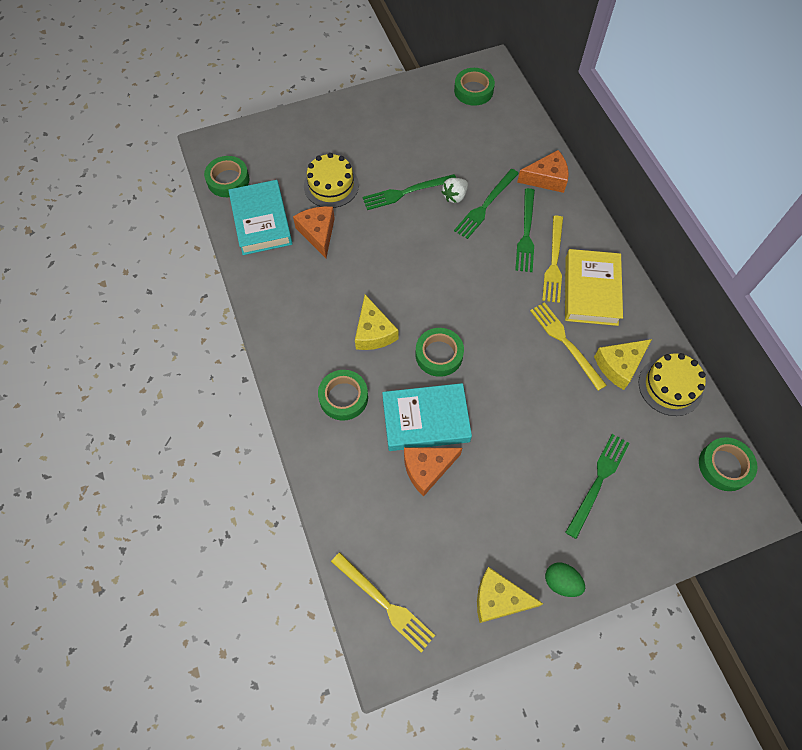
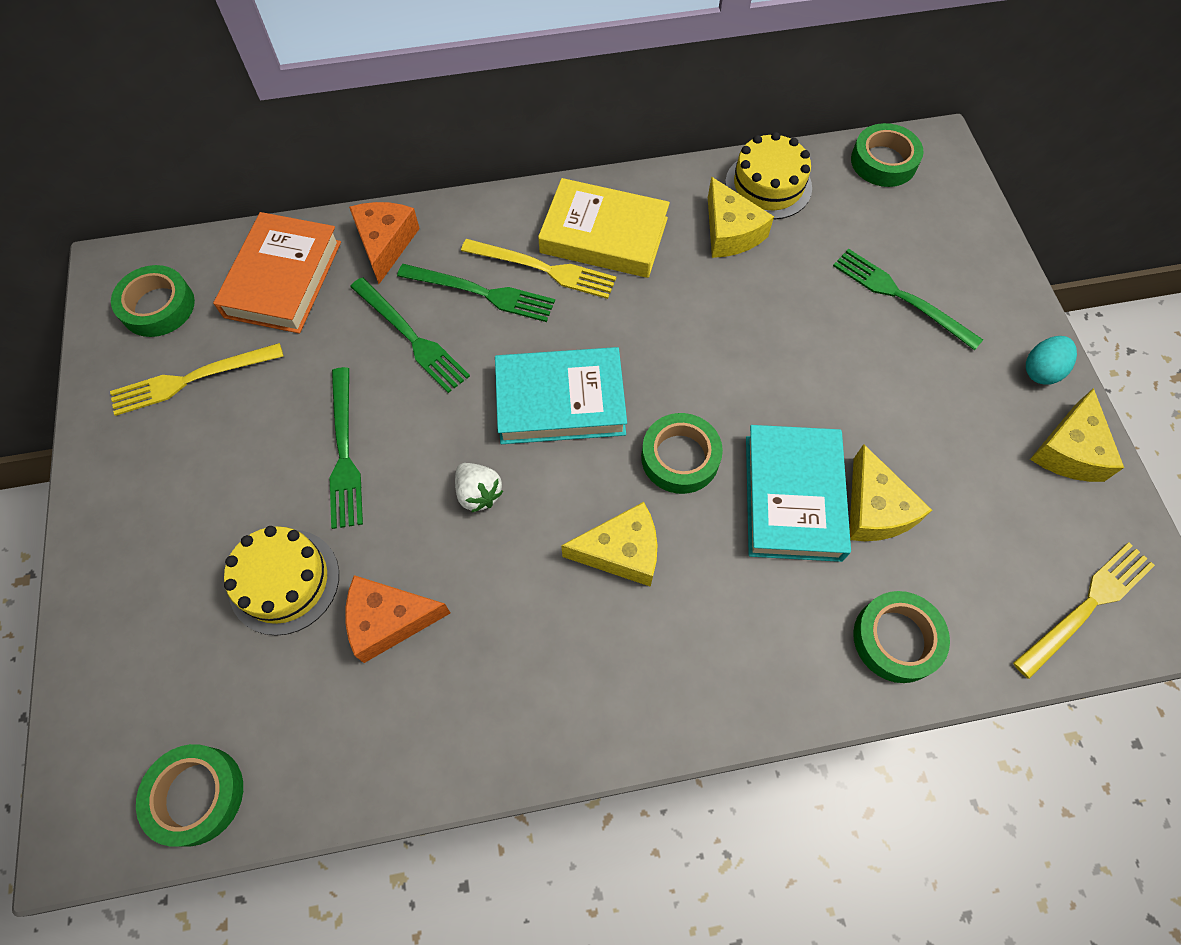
camera: 80 degrees left, 0 degrees up
turquoise book [228,180,292,255] -> turquoise book moved to [495,347,627,444]
green tape [318,370,368,421] -> green tape moved to [853,591,950,683]
orange cheese [404,447,462,496] -> yellow cheese [850,444,932,541]
white strawberry [441,178,468,203] -> white strawberry moved to [455,463,503,513]
yellow fork [530,302,607,391] -> yellow fork moved to [110,343,284,416]
green egg [545,562,585,597] -> turquoise egg [1026,336,1077,385]
none -> orange book [213,212,341,333]

